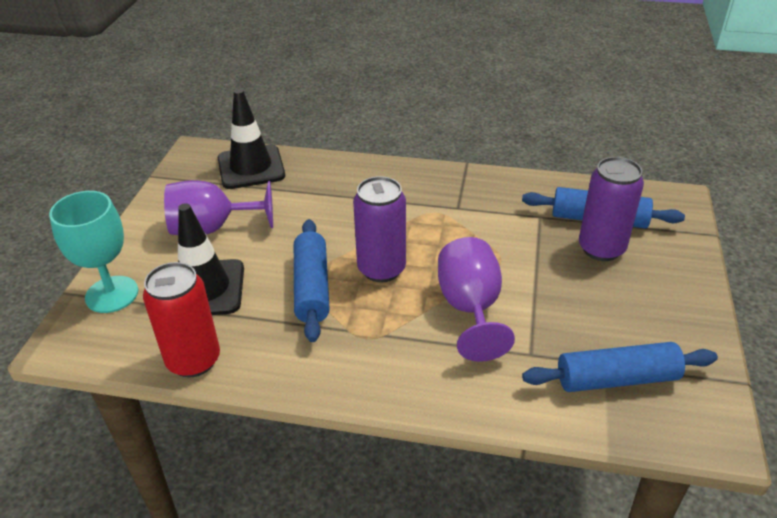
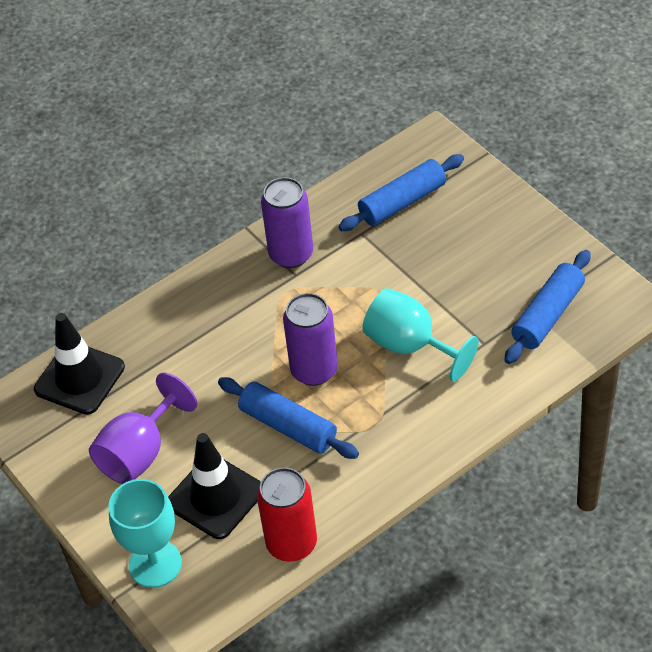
camera: 45 degrees left, 10 degrees up
purple goblet [438,237,515,362] -> turquoise goblet [362,288,479,382]
purple can [579,157,644,261] -> purple can moved to [261,177,313,268]

